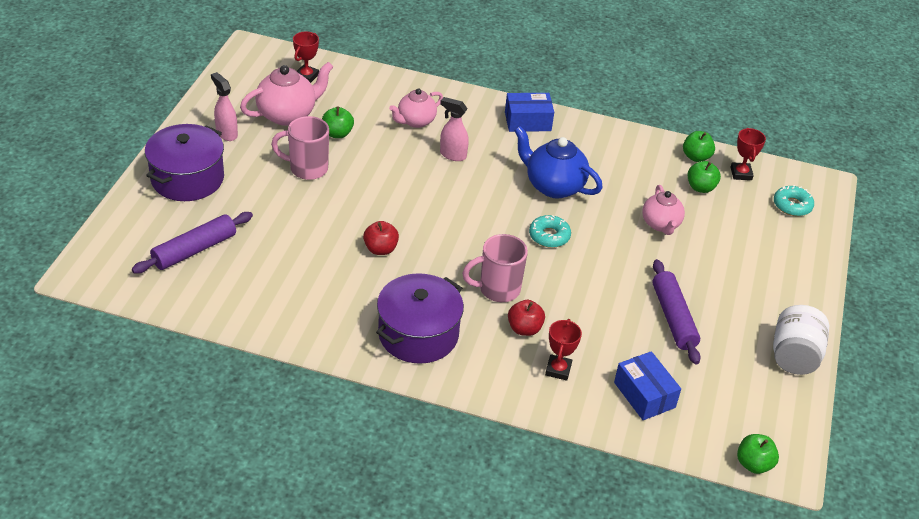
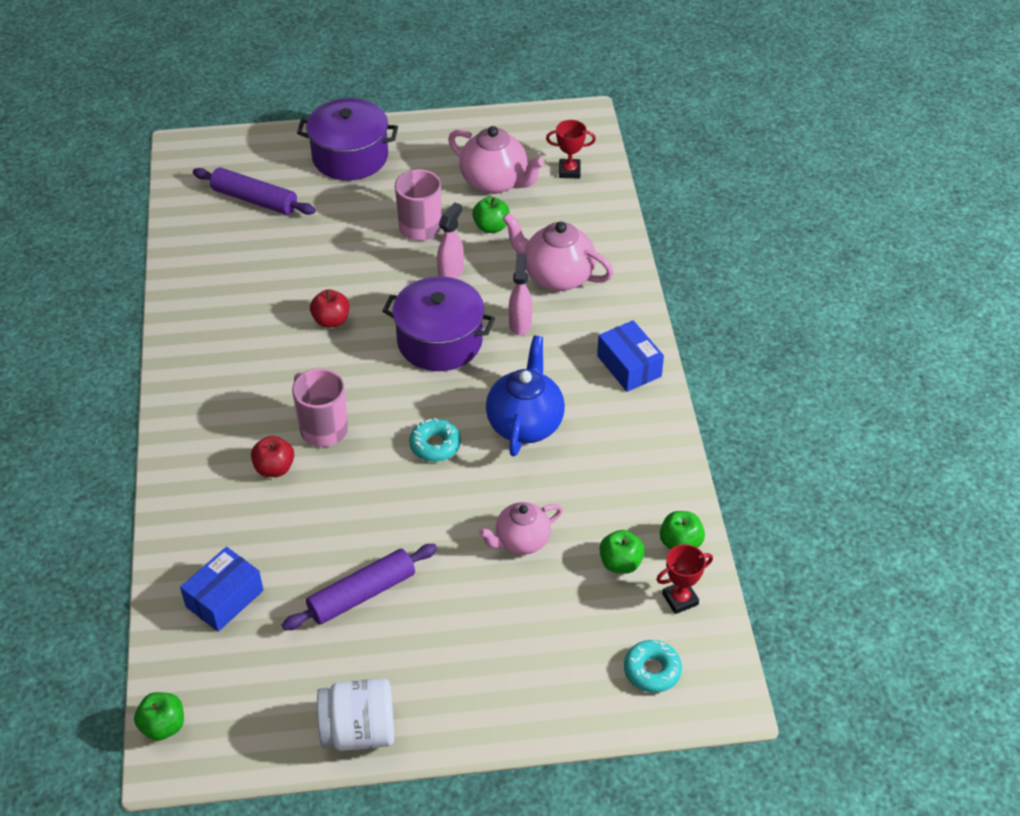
camera: 70 degrees right, 5 degrees up
pink spray bottle [211,72,238,141] -> pink spray bottle moved to [437,203,464,279]
purple pot [376,273,464,364] -> purple pot moved to [383,277,495,371]
pink teapot [389,88,443,128] -> pink teapot [502,213,614,291], size x1.51
red trophy [545,319,582,381] -> none

